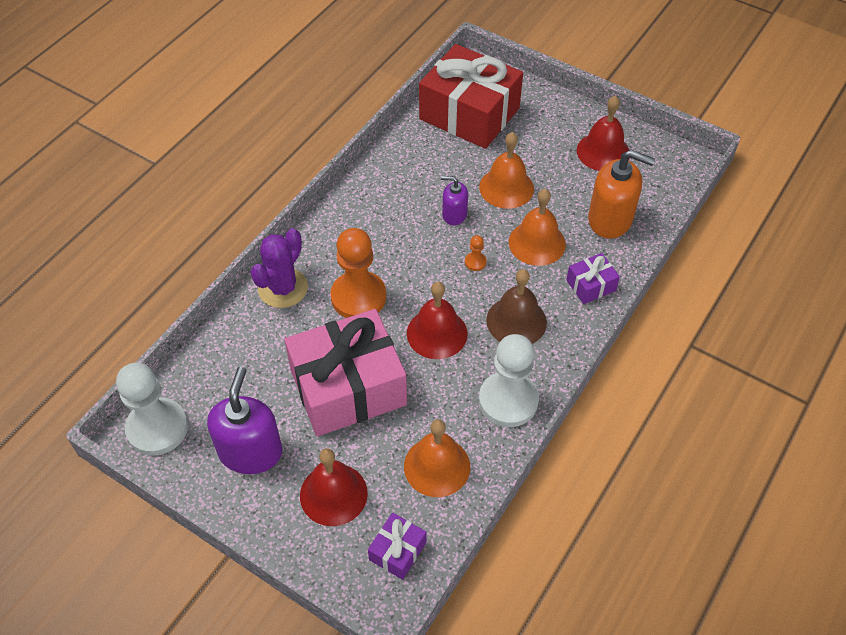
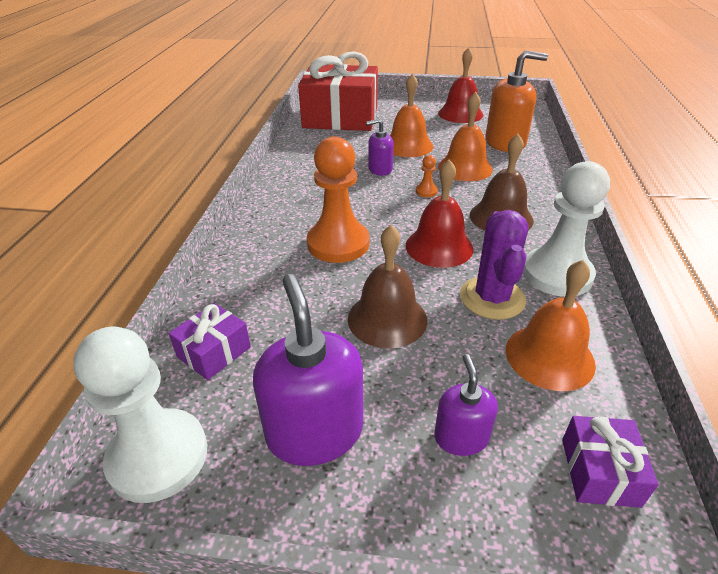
camera: 25 degrees left, 15 degrees down
purple cactus [251,228,308,308] -> purple cactus moved to [460,210,528,320]
pink gift [284,309,407,436] -> brown bell [348,225,427,349]
red bell [300,448,368,526] -> purple soap dispenser [434,354,498,456]
purple gift [566,253,620,304] -> purple gift moved to [169,303,251,380]

